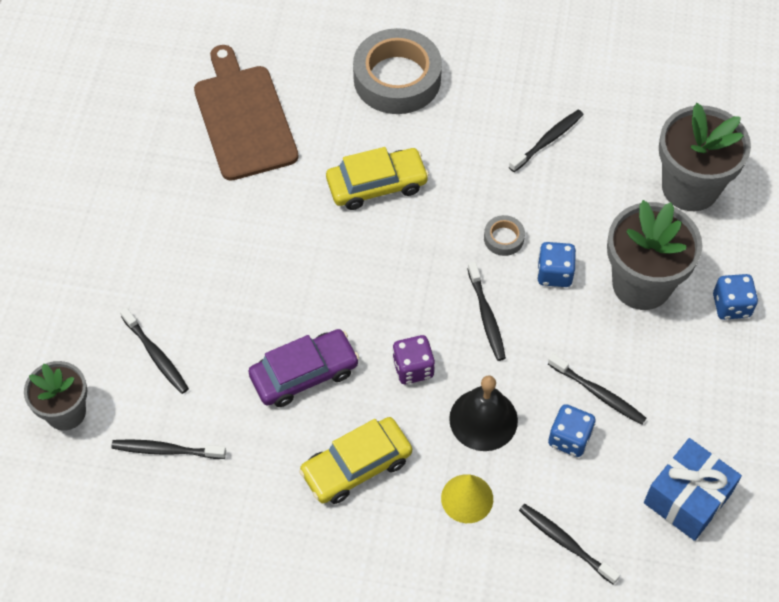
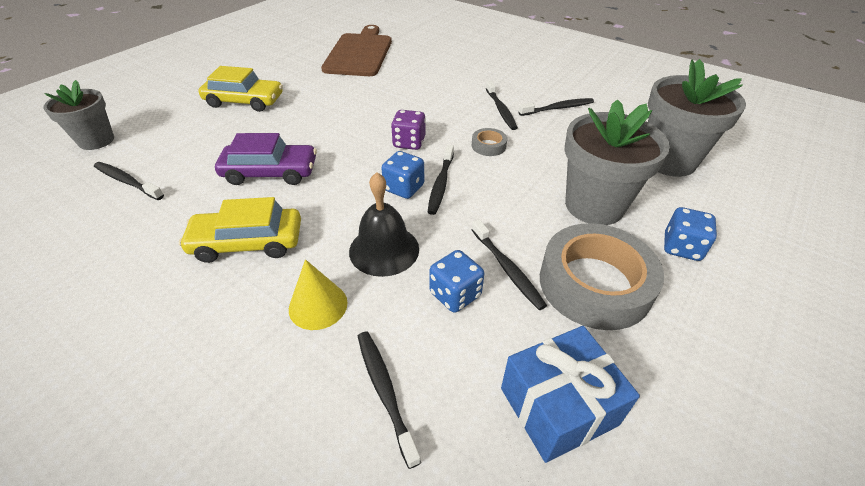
camera: 25 degrees right, 15 degrees down
black toothbrush [120,307,189,394] -> black toothbrush moved to [486,81,518,130]
yellow car [326,147,429,210] -> yellow car moved to [198,66,283,112]
grey tape [353,28,442,114] -> grey tape moved to [540,223,664,330]
purple dice [392,335,435,384] -> purple dice moved to [391,110,426,150]
blue dice [537,242,576,287] -> blue dice moved to [381,151,424,199]

